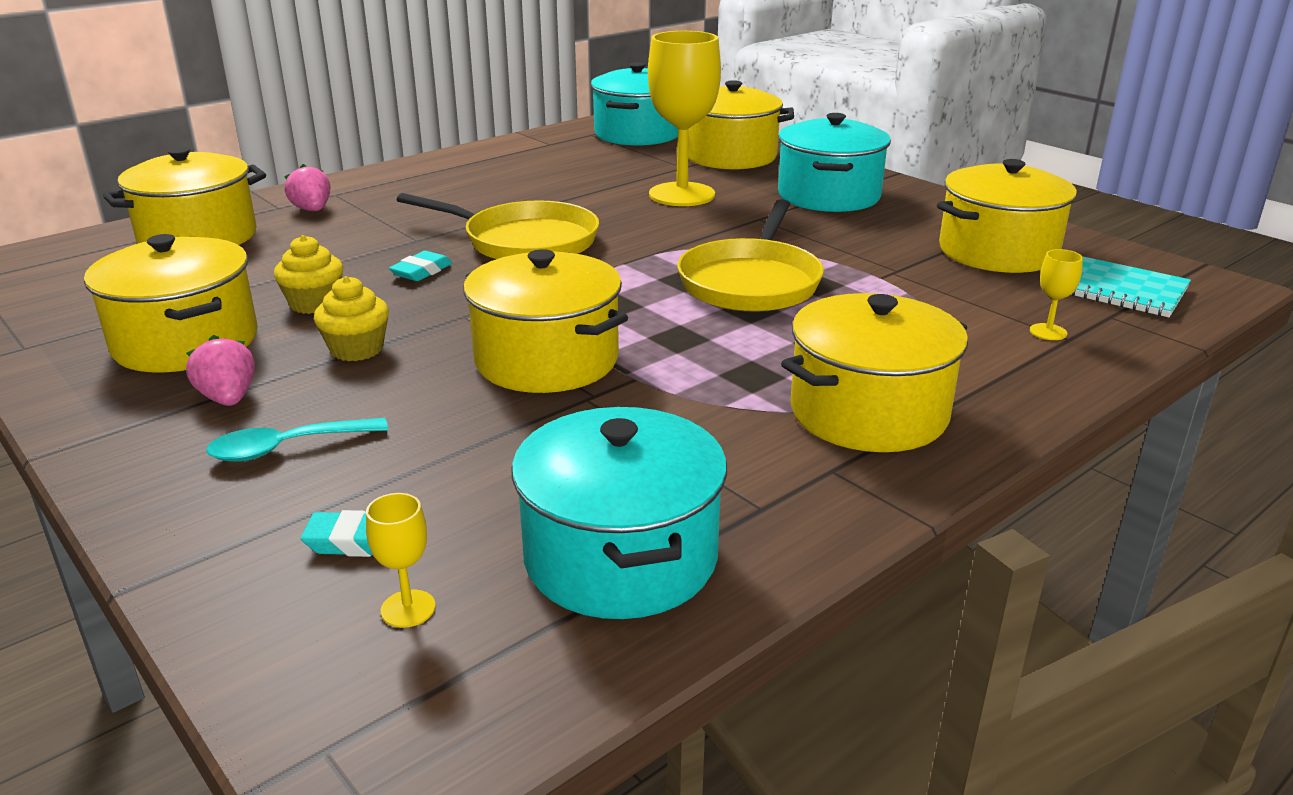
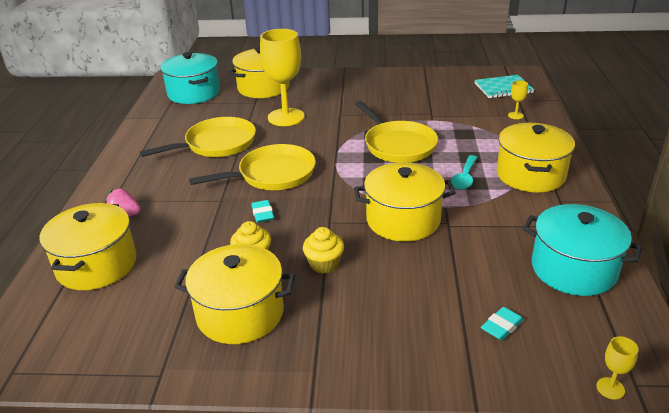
camera: 45 degrees left, 5 degrees up
pink strawberry [186,335,255,406] -> none
turquoise spoon [206,418,388,462] -> turquoise spoon moved to [451,155,478,190]
yellow goblet [366,493,436,627] -> yellow goblet moved to [596,336,638,400]
turquoise pot [778,113,891,212] -> none
yellow pot [937,159,1077,273] -> none
none -> yellow pan [140,117,256,157]

